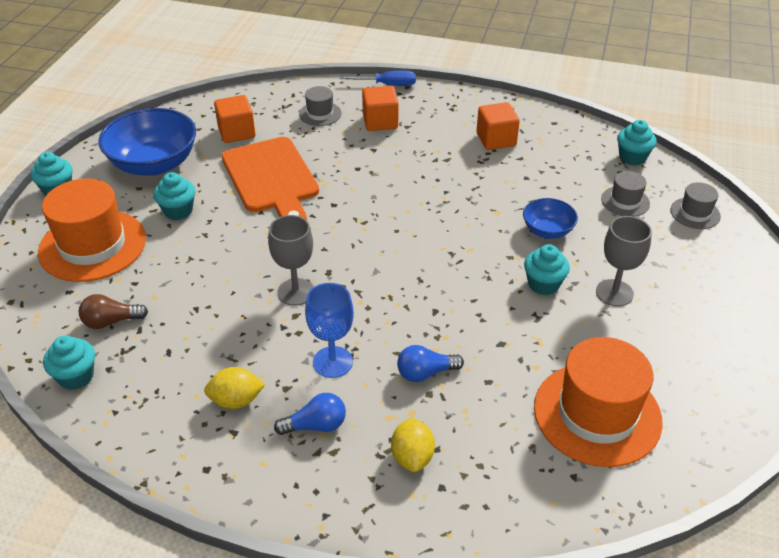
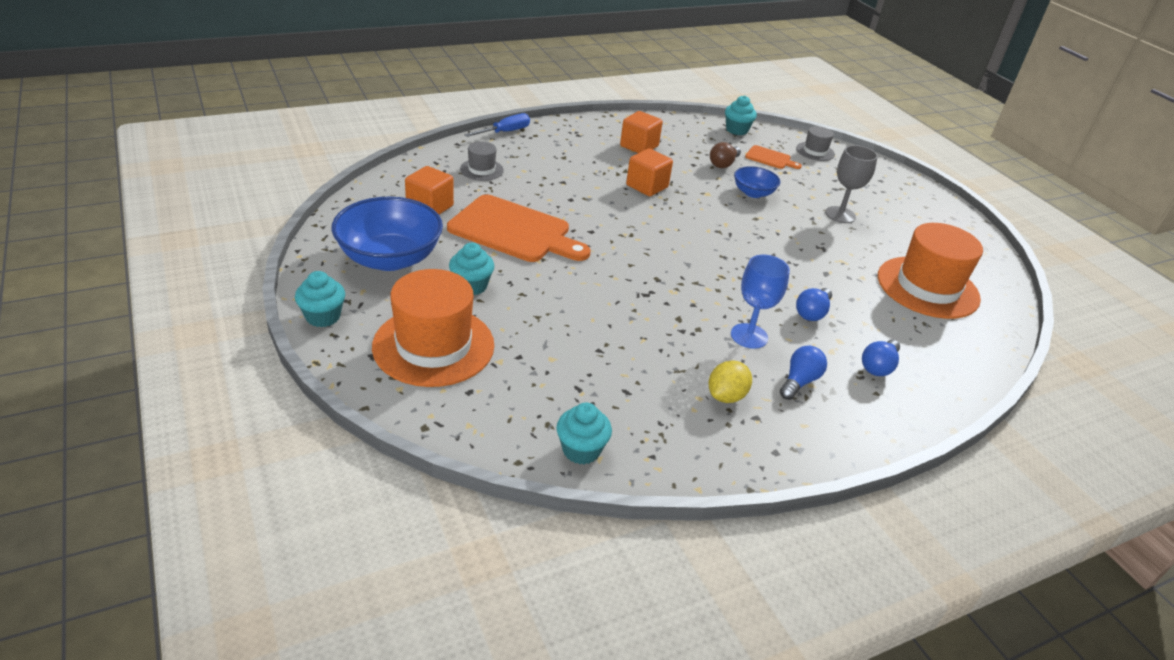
camera: 45 degrees left, 5 degrees down
brown light bulb [78,294,148,329] -> brown light bulb moved to [710,142,741,168]
grey goblet [268,215,314,306] -> none
orange cube [362,86,399,131] -> orange cube moved to [626,149,673,196]
yellow lemon [391,418,435,472] -> blue light bulb [862,340,900,376]
turquoise cupcake [524,244,570,295] -> none
grey hat [601,171,650,217] -> orange cutting board [745,145,802,169]

